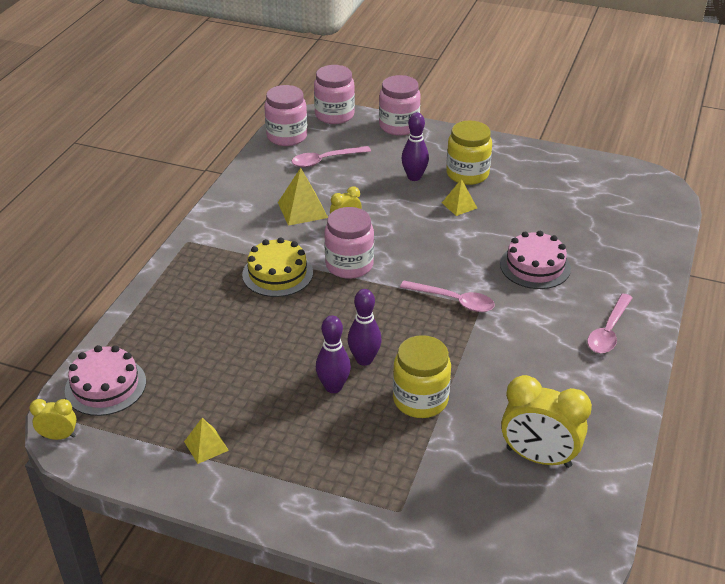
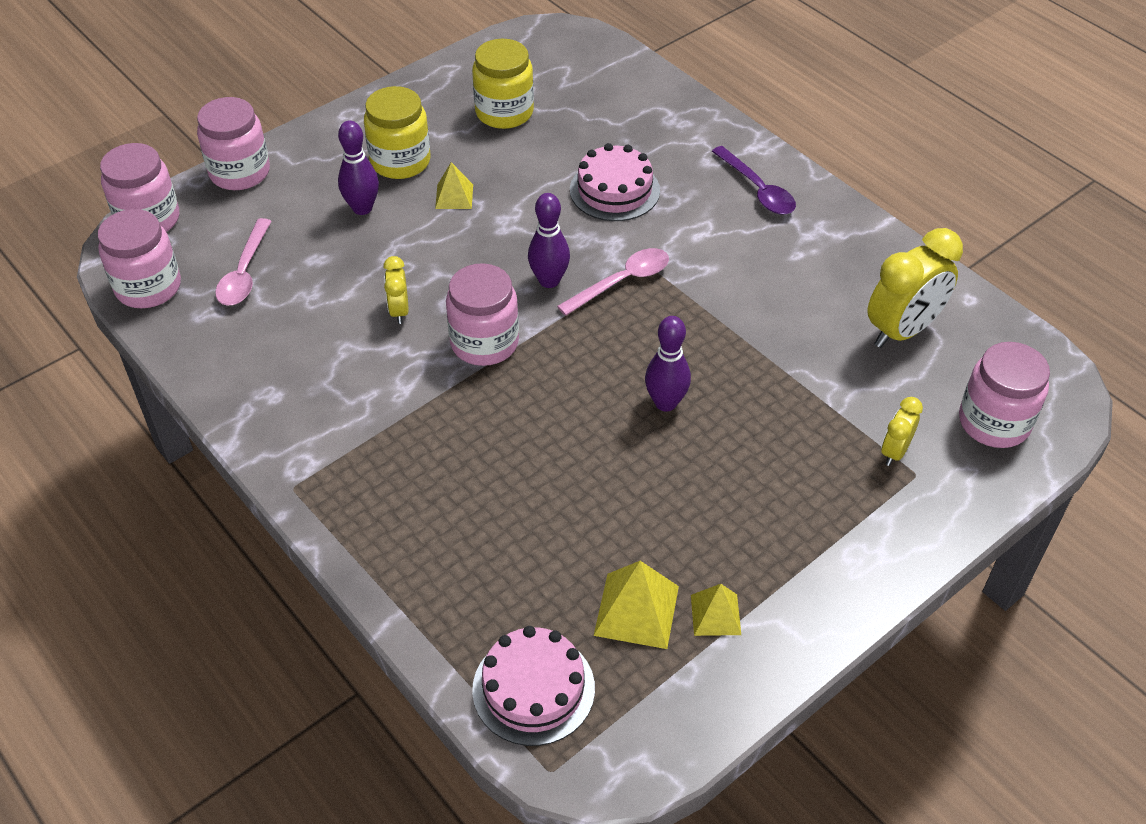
camera: 60 degrees left, 10 degrees up
yellow clock [29,399,77,440] -> yellow clock moved to [881,397,923,466]
yellow cake [242,237,313,297] -> none
yellow pyramid [278,168,328,226] -> yellow pyramid moved to [594,561,679,649]
purple bowling pin [316,316,351,393] -> purple bowling pin moved to [528,193,570,288]
yellow jar [393,335,451,418] -> yellow jar moved to [472,39,534,129]
pink spoon [587,293,632,353] -> purple spoon [712,146,796,215]
none -> pink jar [959,342,1050,448]

